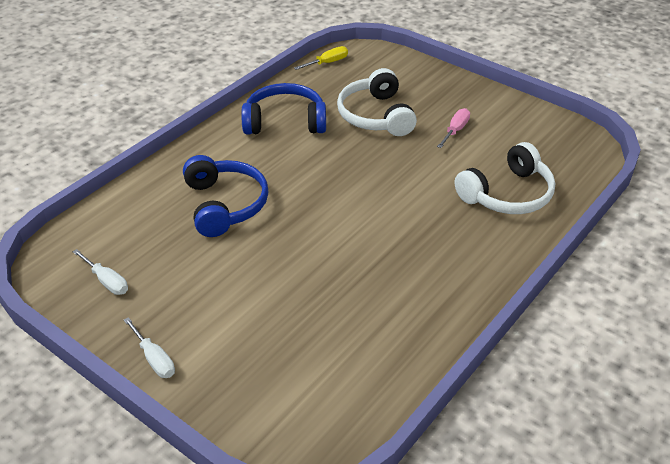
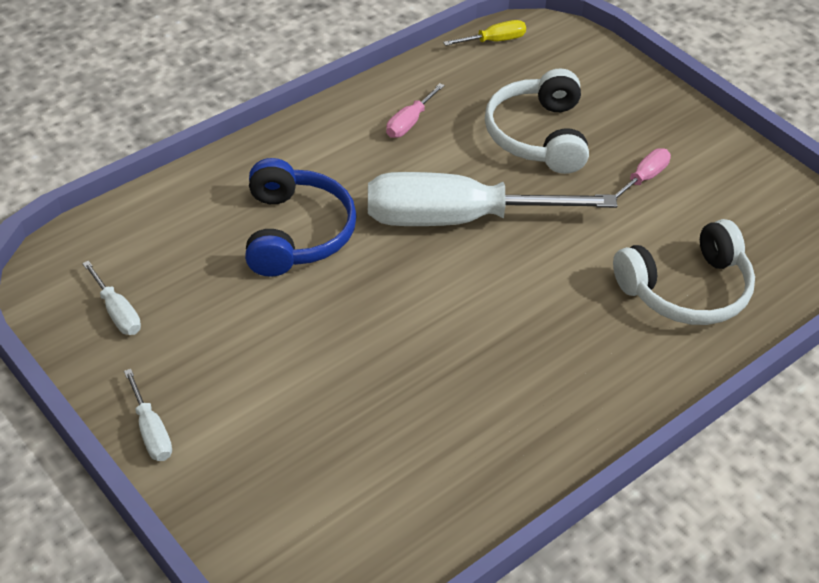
camera: 10 degrees right, 5 degrees up
blue headphones [241,83,326,135] -> pink screwdriver [386,83,445,138]
none -> white screwdriver [368,172,617,226]

